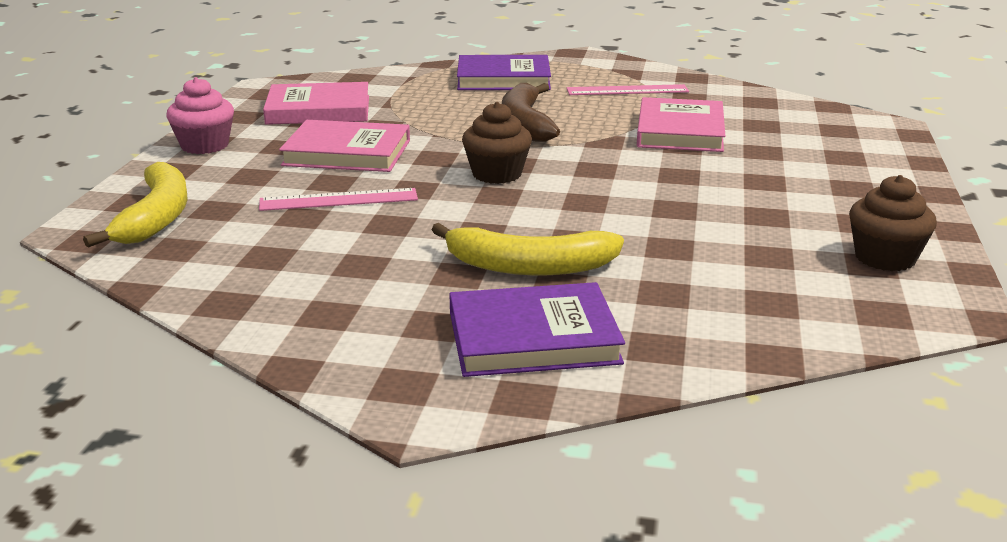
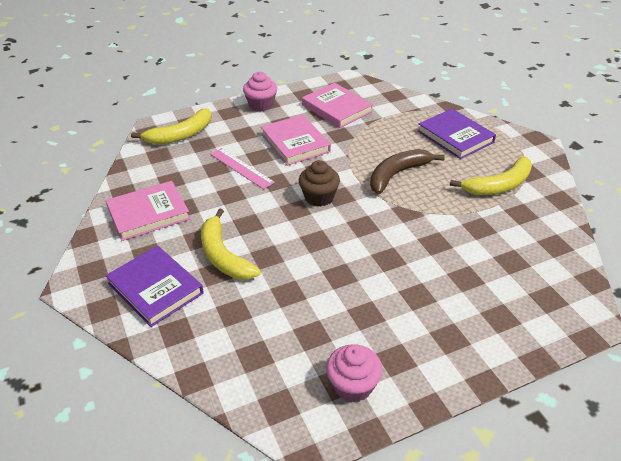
camera: 55 degrees right, 15 degrees up
pink ruler [566,84,689,95] -> yellow banana [450,156,532,195]
pink book [637,97,725,152] -> pink book moved to [106,181,190,241]
brown cupcake [849,175,937,271] -> pink cupcake [326,344,383,403]

